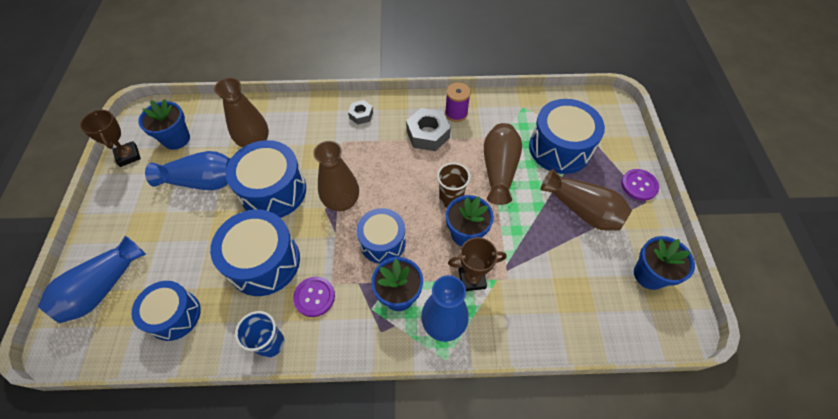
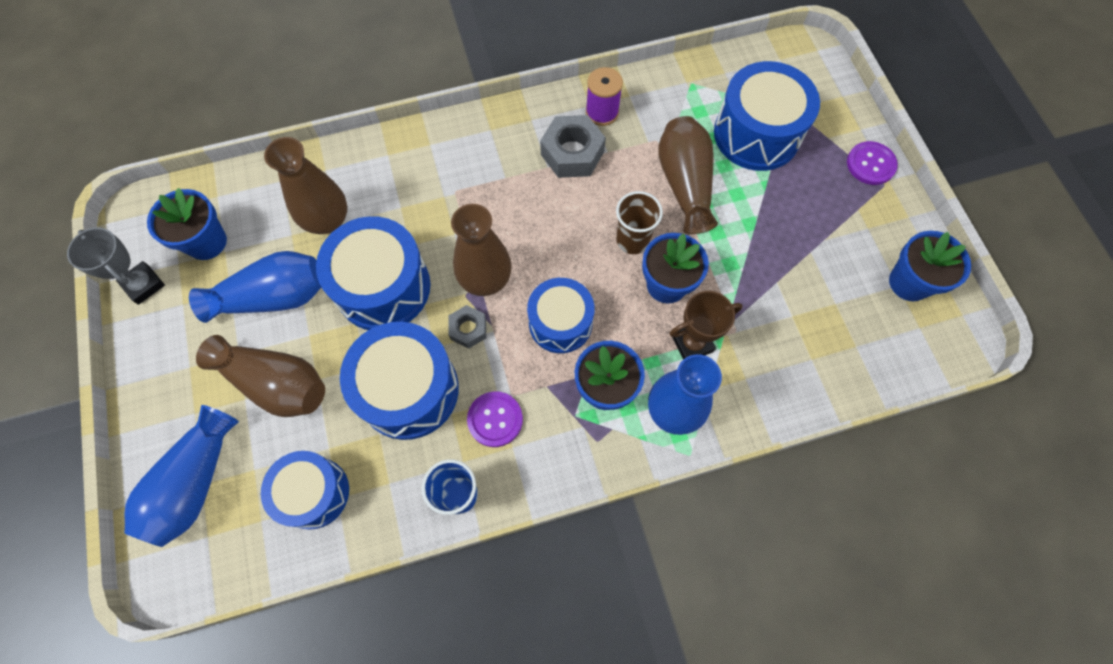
camera: 15 degrees left, 10 degrees up
brown trophy [80,110,141,167] -> grey trophy [67,228,165,305]
grey nut [348,100,373,125] -> grey nut moved to [449,305,486,349]
brown vase [541,169,632,231] -> brown vase moved to [196,335,325,417]

